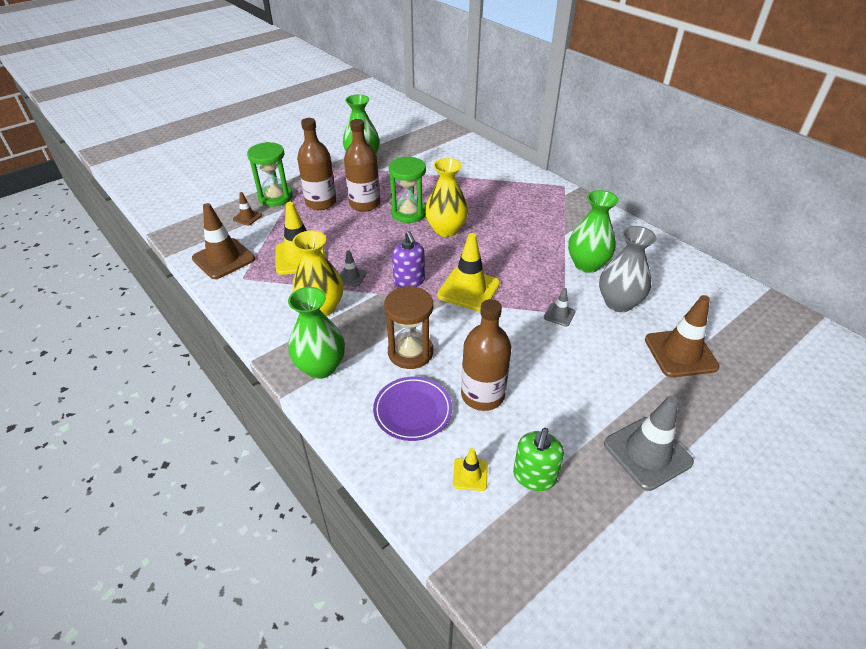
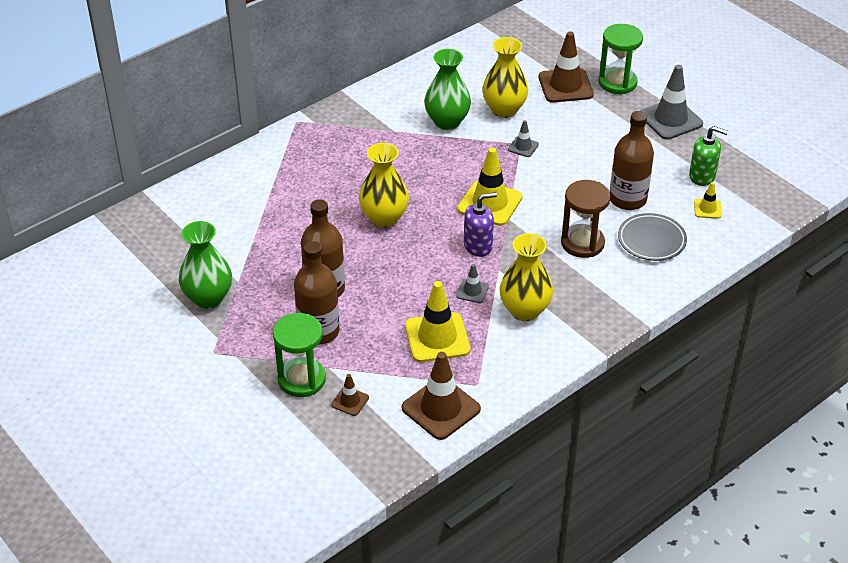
camera: 90 degrees left, 0 degrees up
green vase [288,287,345,379] -> none
purple plate [373,377,452,441] -> grey plate [618,213,687,261]
green hourglass [389,157,426,223] -> green hourglass moved to [598,24,643,94]
grey vase [599,226,657,312] -> yellow vase [482,37,528,118]

